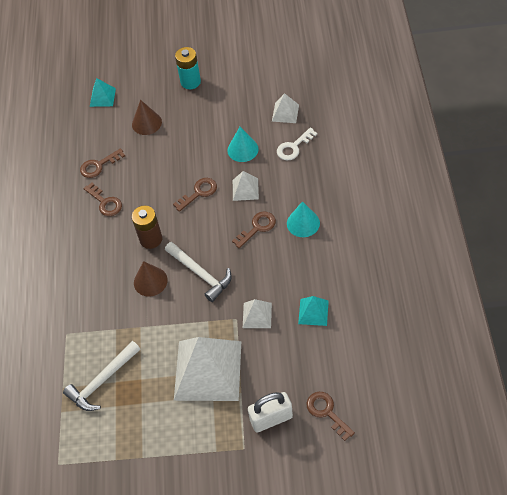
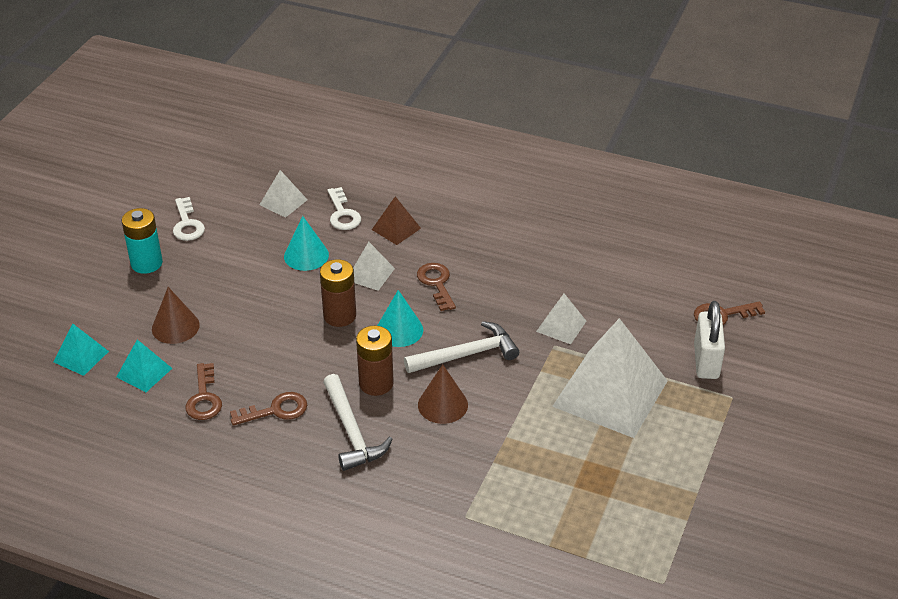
camera: 70 degrees left, 15 degrees down
white hammer [63,341,140,411] -> white hammer moved to [323,374,392,471]
brown key [173,178,217,212] -> brown battery [320,259,356,327]
turquoise cone [287,201,320,237] -> turquoise cone moved to [377,290,423,347]
turquoise pyramid [298,296,329,326] -> turquoise pyramid moved to [117,339,172,392]
none -> white key [173,197,205,241]
none -> brown pyramid [372,196,421,245]

